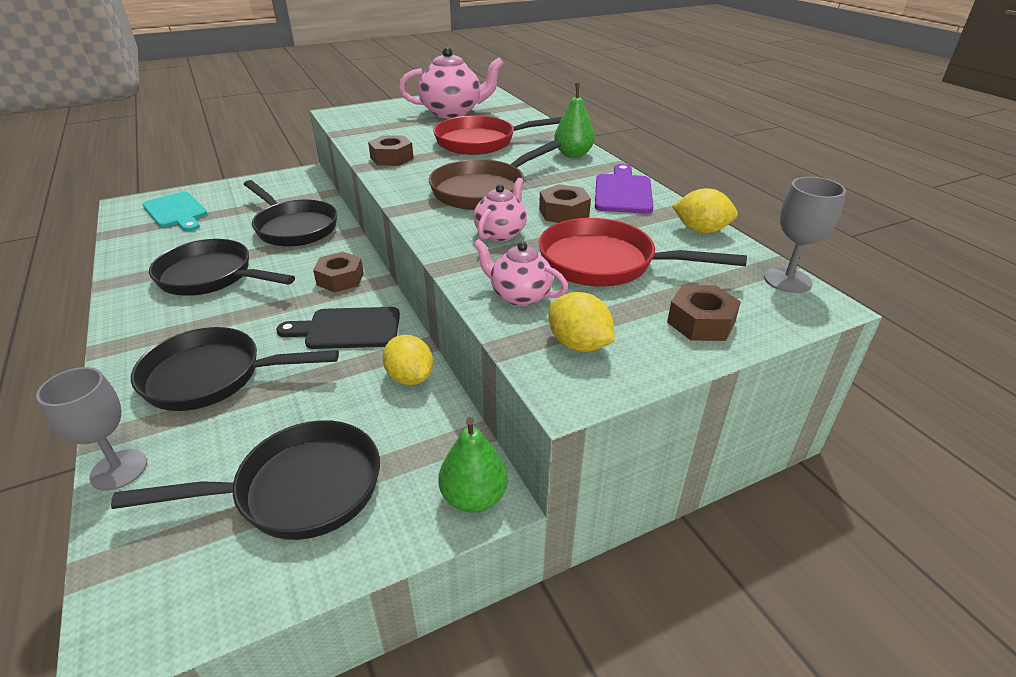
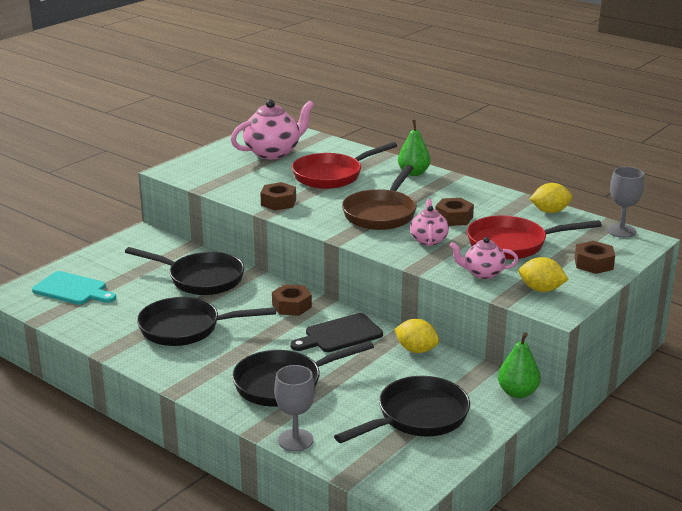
camera: 25 degrees left, 10 degrees down
purple cutting board [595,164,654,214] -> none

